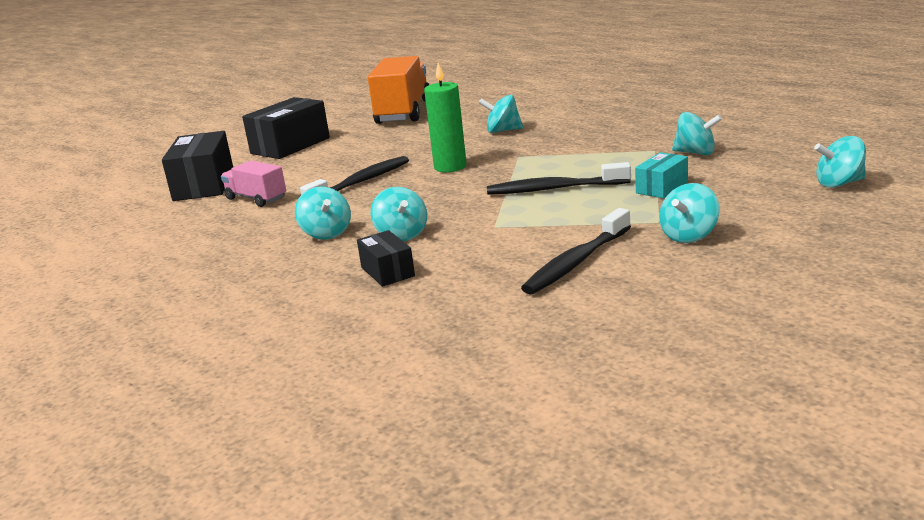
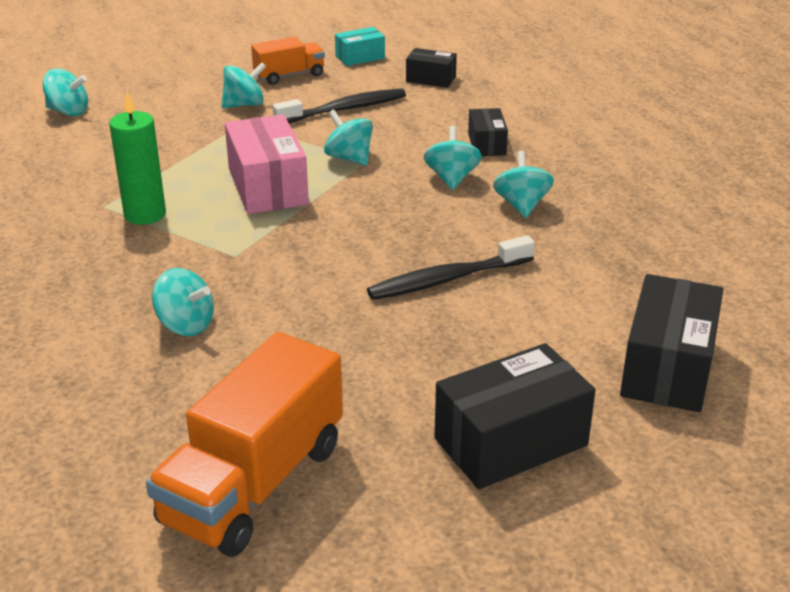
camera: 160 degrees left, 10 degrees up
pink truck [221,161,286,207] -> none
green candle [424,63,467,172] -> green candle moved to [109,92,166,225]
black toothbrush [487,162,631,195] -> pink box [225,114,309,214]
turquoise box [635,152,688,198] -> turquoise box moved to [335,27,385,66]
turquoise spinning top [672,112,722,155] -> turquoise spinning top moved to [324,110,373,166]
none -> orange truck [251,37,325,85]
none -> black box [406,48,457,88]

